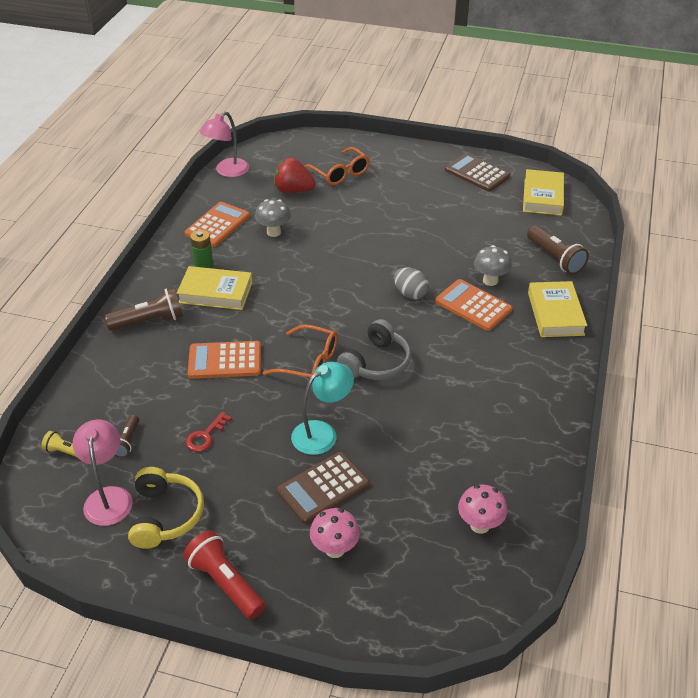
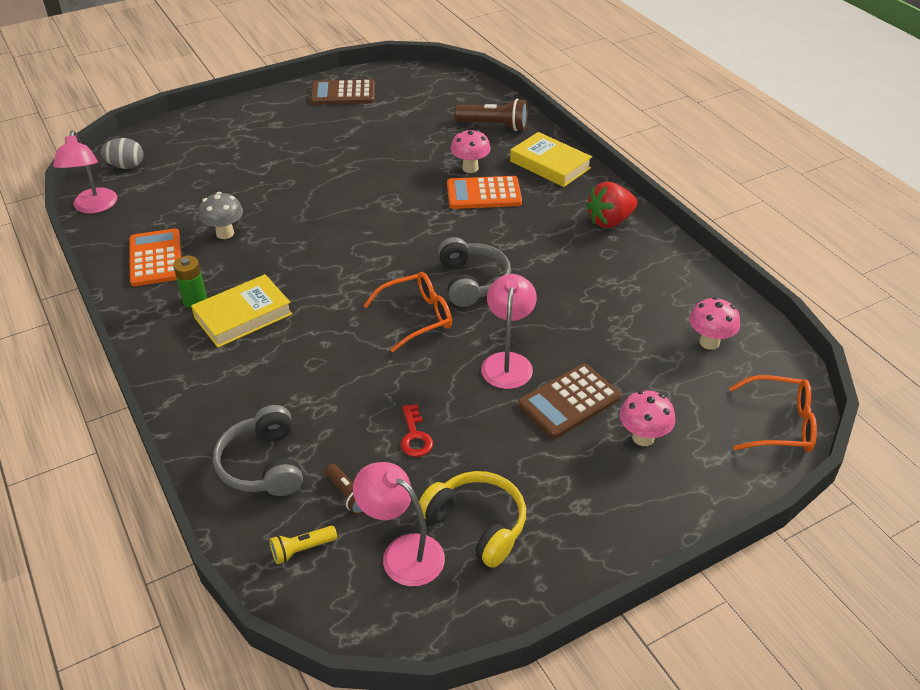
camera: 45 degrees left, 0 degrees up
brown flashlight [105,288,183,331] -> none
red flashlight [183,530,265,620] -> none
orange calculator [188,341,261,379] -> none
red strawberry [274,157,316,193] -> red strawberry moved to [586,182,638,228]
brown calculator [277,452,370,524] -> brown calculator turned 45 degrees clockwise [518,364,621,439]
turquoise lamp [291,362,354,455] -> pink lamp [481,274,537,389]
orange glasses [304,147,370,185] -> orange glasses moved to [729,375,817,452]
grey egg [394,267,429,299] -> grey egg moved to [101,138,143,169]
grey mushroom [474,245,512,286] -> pink mushroom [450,129,491,173]
yellow book [523,169,564,215] -> none
none -> grey headphones [213,405,303,496]

